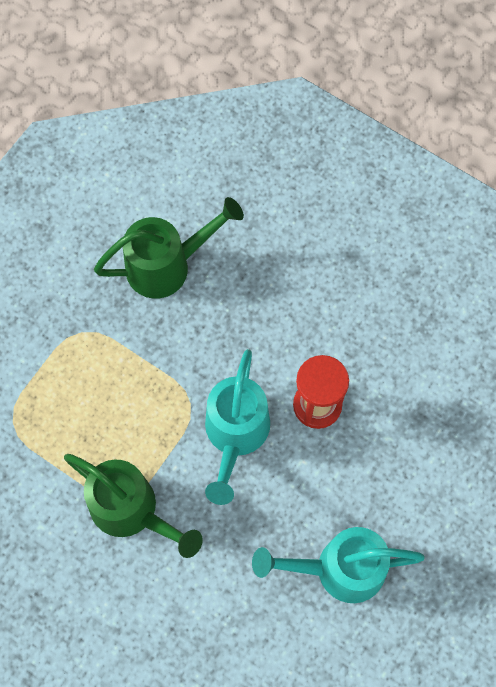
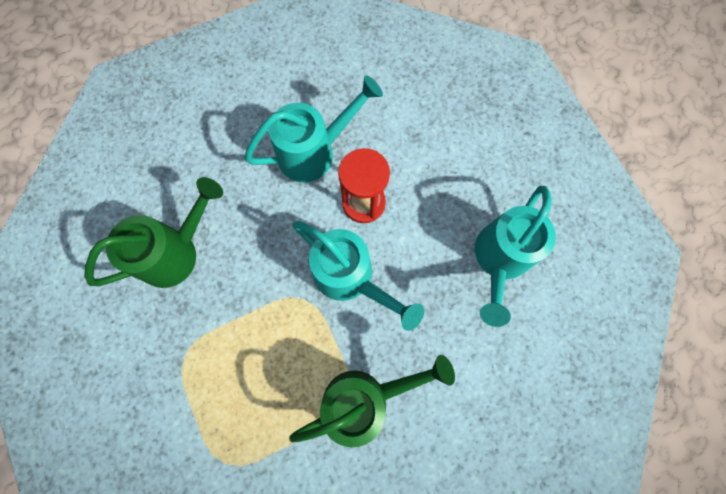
camera: 60 degrees left, 5 degrees up
green watering can [94,197,244,299] -> green watering can turned 45 degrees clockwise [84,177,223,288]
none -> turquoise watering can [244,75,383,182]

